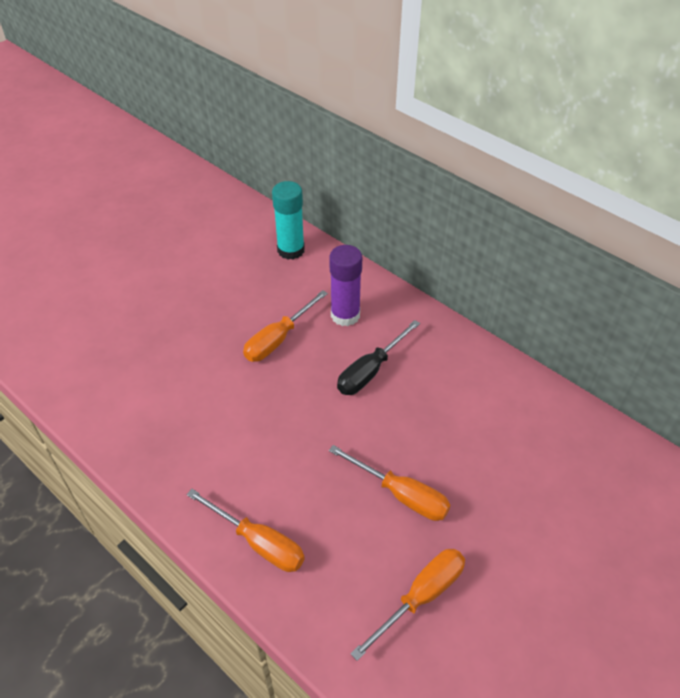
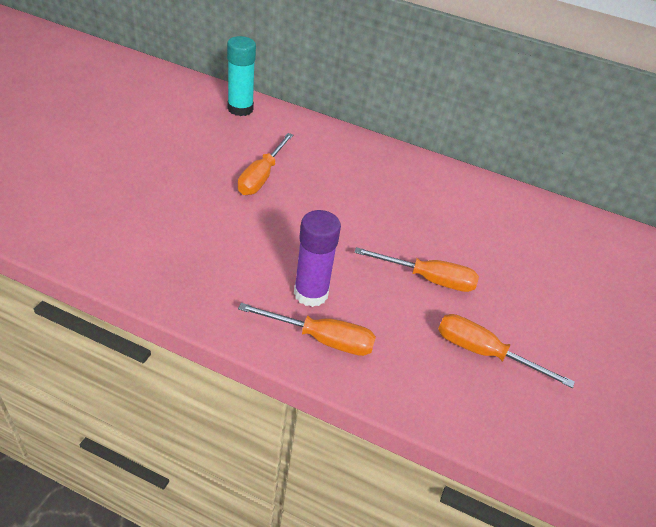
camera: 25 degrees left, 5 degrees down
purple glue stick [329,245,362,326] -> purple glue stick moved to [294,210,341,307]
black screwdriver [337,320,420,395] -> none
orange screwdriver [351,549,465,661] -> orange screwdriver turned 90 degrees counterclockwise [438,314,575,388]

